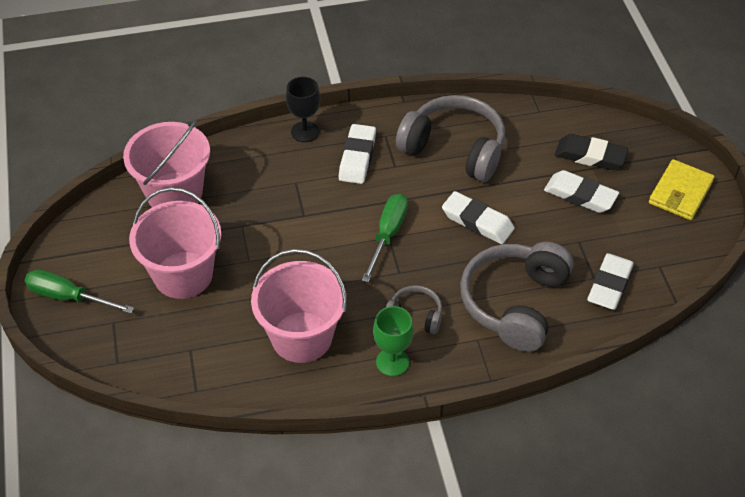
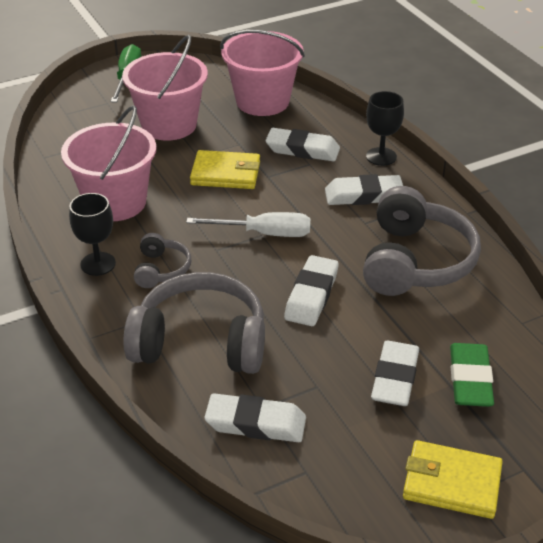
camera: 75 degrees right, 10 degrees down
green screwdriver [362,194,408,282] -> white screwdriver [186,212,311,237]
green goblet [373,306,414,376] -> black goblet [69,193,116,276]
black eraser [555,134,628,170] -> green eraser [450,343,494,407]
none -> yellow wallet [190,150,260,189]
none -> white eraser [265,128,340,162]

